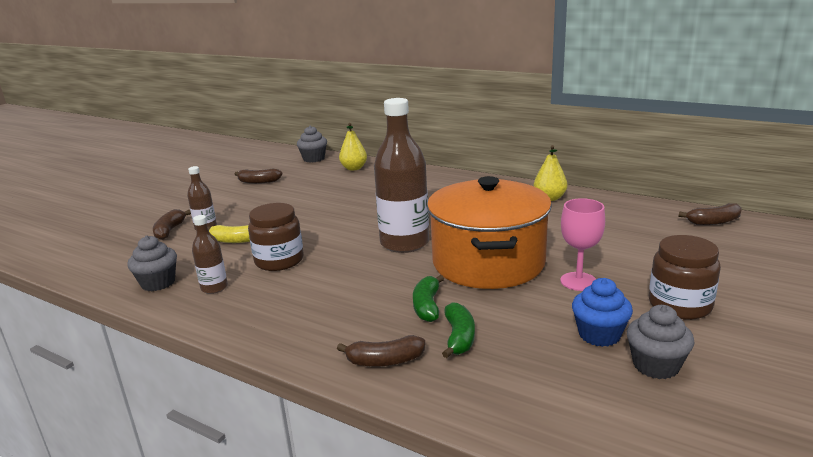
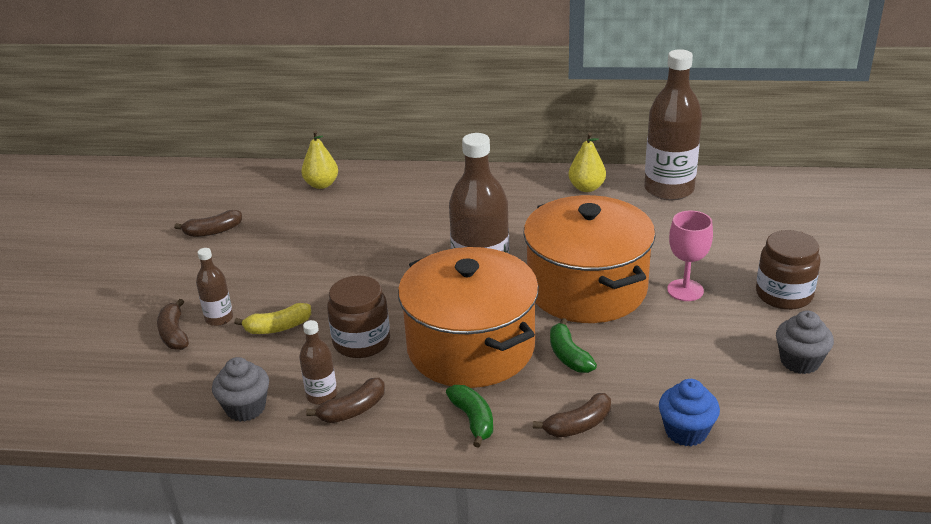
camera: 25 degrees left, 10 degrees up
grey cupcake [297,126,327,163] -> none
green banana [442,302,475,358] -> green banana moved to [446,385,493,448]
blue cupcake [572,278,633,347] -> blue cupcake moved to [659,379,720,446]
brown banana [679,203,742,225] -> brown banana moved to [306,378,385,423]
none -> orange pot [398,247,539,388]
none -> brown bottle [644,49,702,200]

